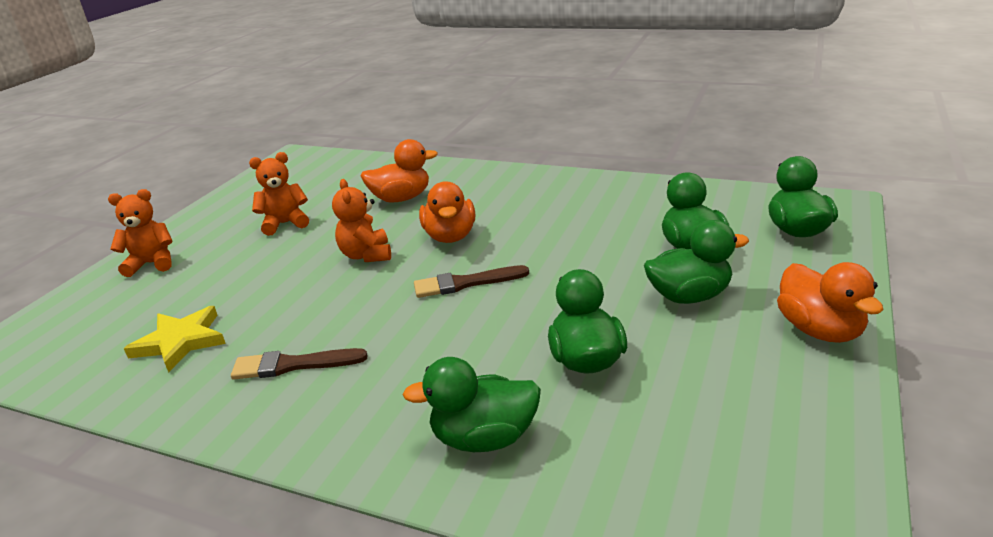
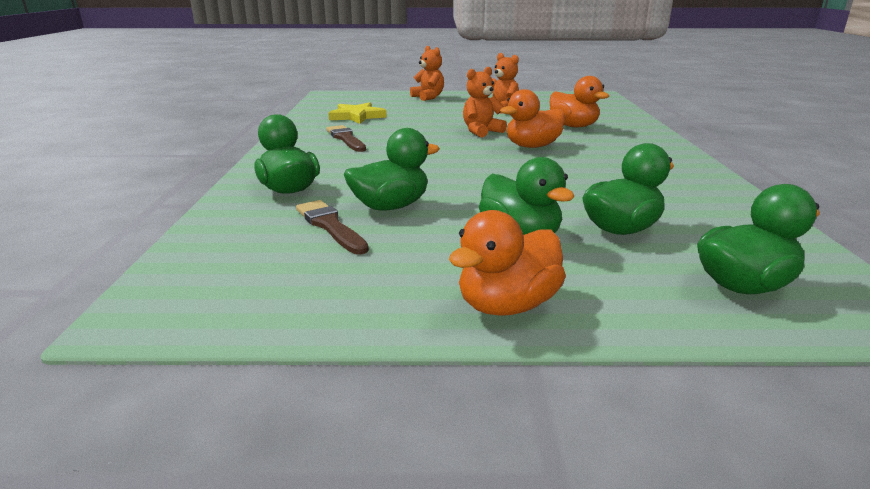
camera: 65 degrees right, 5 degrees down
brown brush [414,265,529,298] -> brown brush moved to [296,200,369,255]

